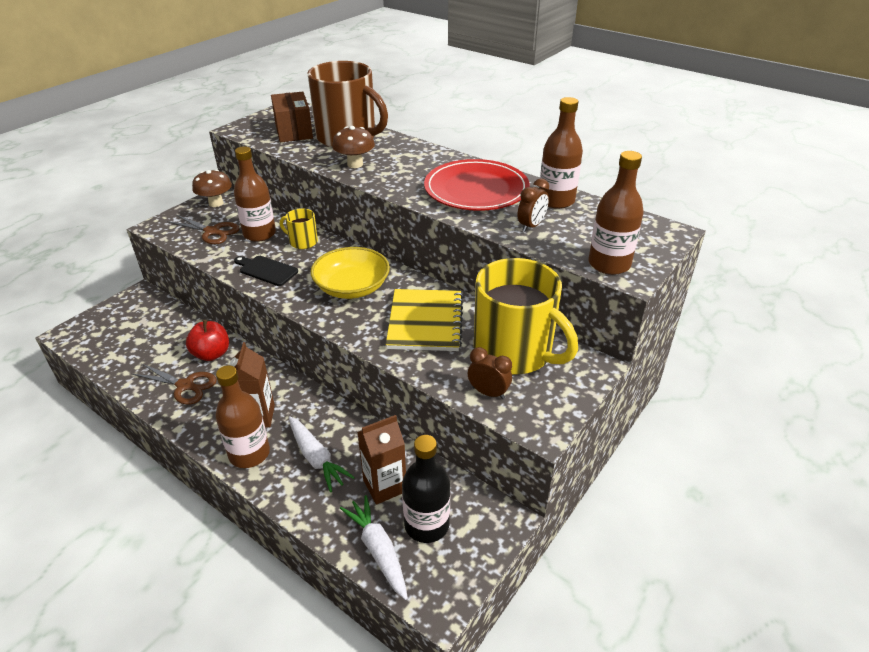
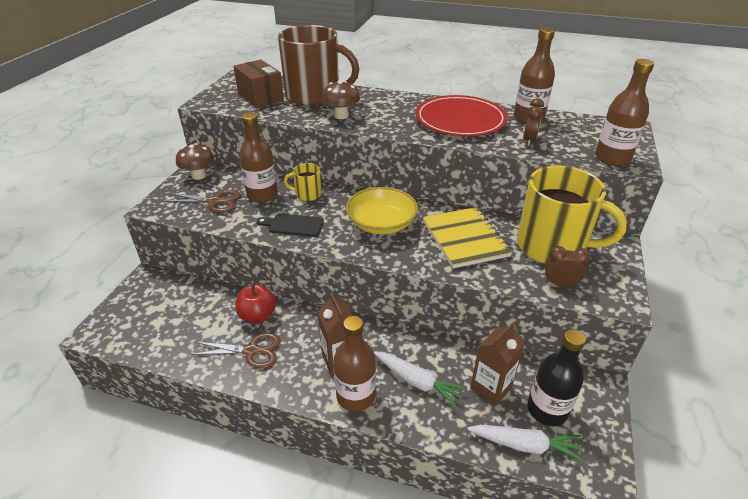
camera: 20 degrees left, 0 degrees up
white carrot [340,495,408,600] -> white carrot turned 150 degrees clockwise [467,425,584,462]

